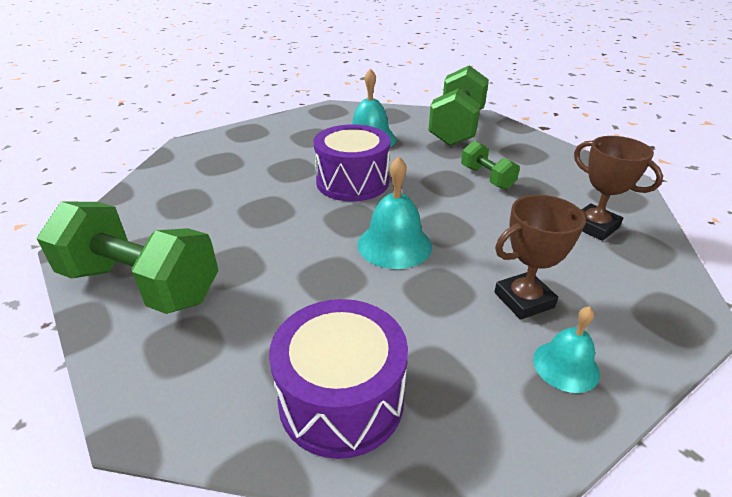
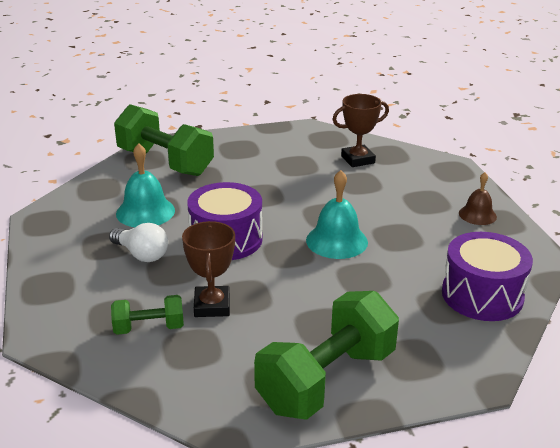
camera: 70 degrees left, 5 degrees down
green dumbbell [461,141,520,190] -> green dumbbell moved to [111,295,184,335]
brown trophy [494,195,587,320] -> brown trophy moved to [182,221,235,317]
turquoise bell [533,306,600,393] -> brown bell [459,172,497,225]
none -> white light bulb [109,223,168,262]

